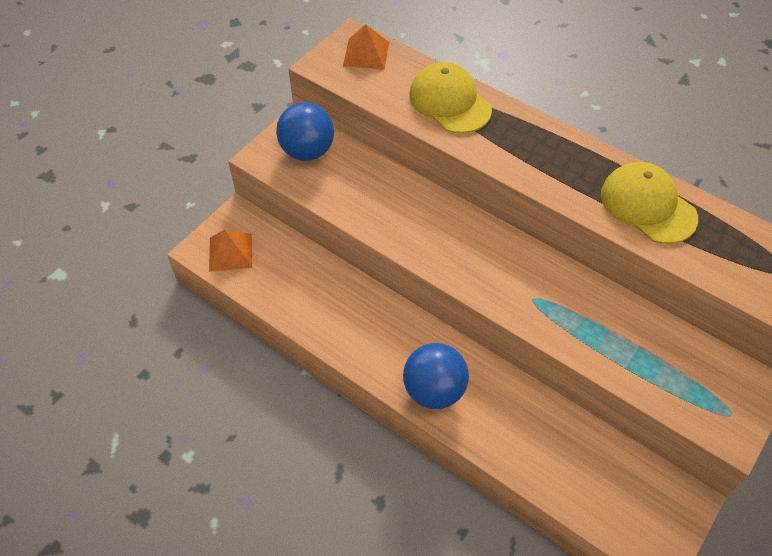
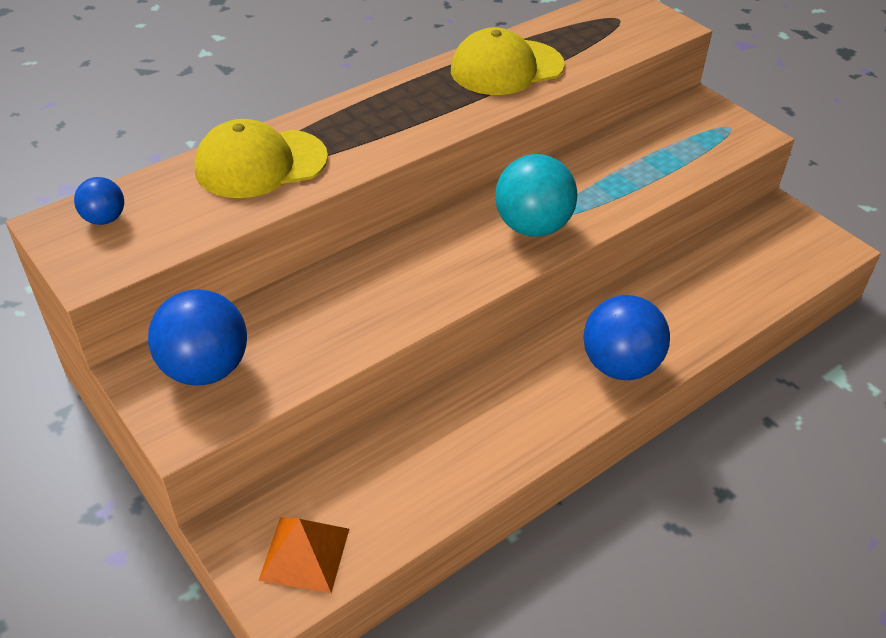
camera: 75 degrees left, 10 degrees down
orange pyramid [343,24,389,70] -> blue ball [74,177,124,225]
none -> turquoise ball [495,154,578,237]

